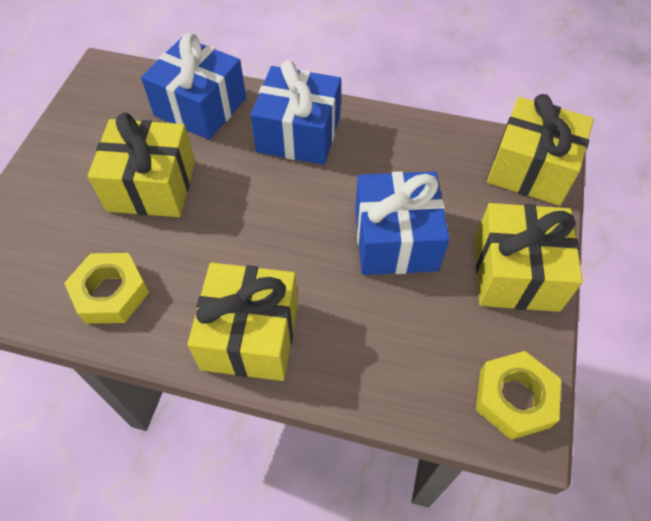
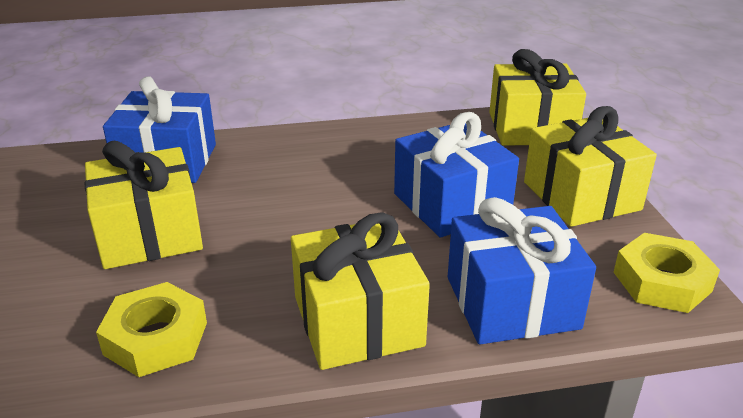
camera: 25 degrees left, 25 degrees down
blue gift [251,60,341,165] -> blue gift moved to [448,197,596,344]

